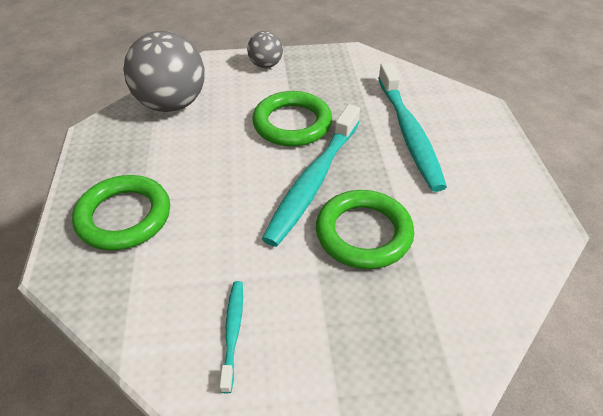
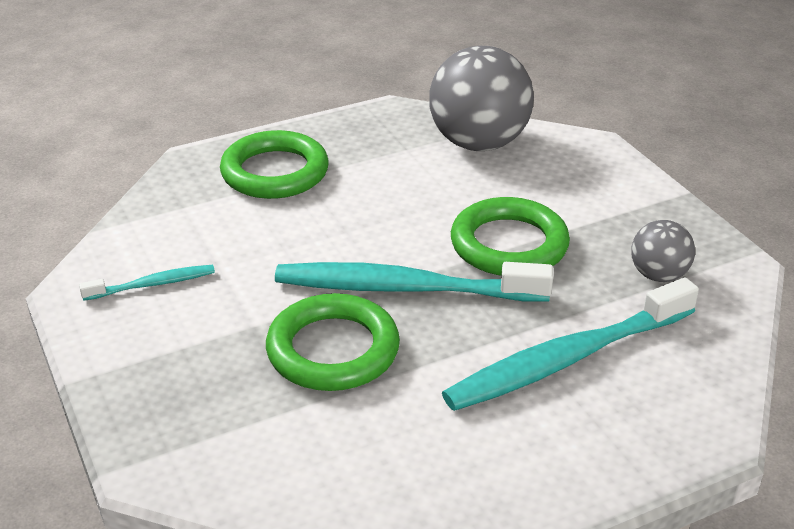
camera: 70 degrees right, 10 degrees down
grey ball [247,31,283,68] -> grey ball moved to [631,220,695,282]

